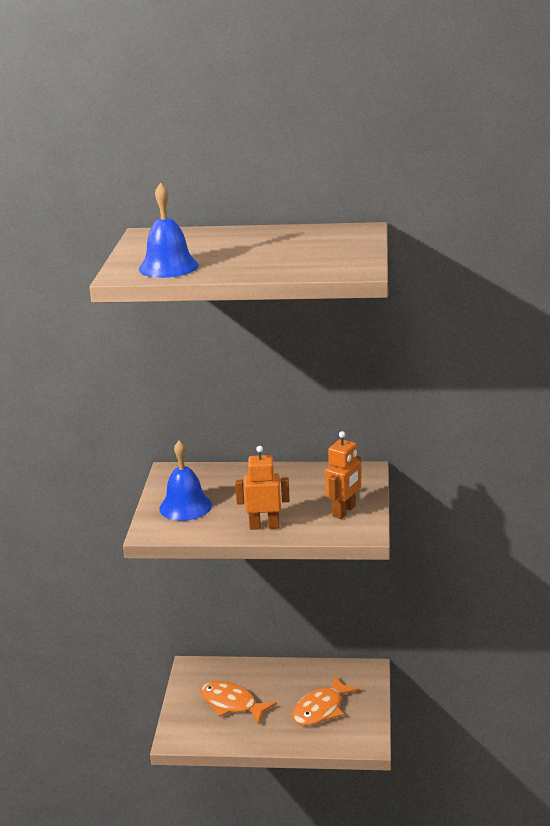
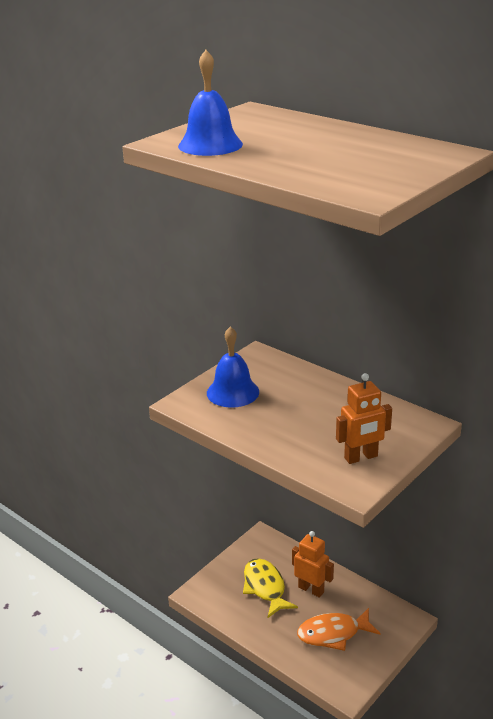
camera: 35 degrees right, 5 degrees up
orange fish [201,681,277,724] -> yellow fish [243,558,298,618]
orange robot [235,446,290,530] -> orange robot moved to [292,531,334,598]

